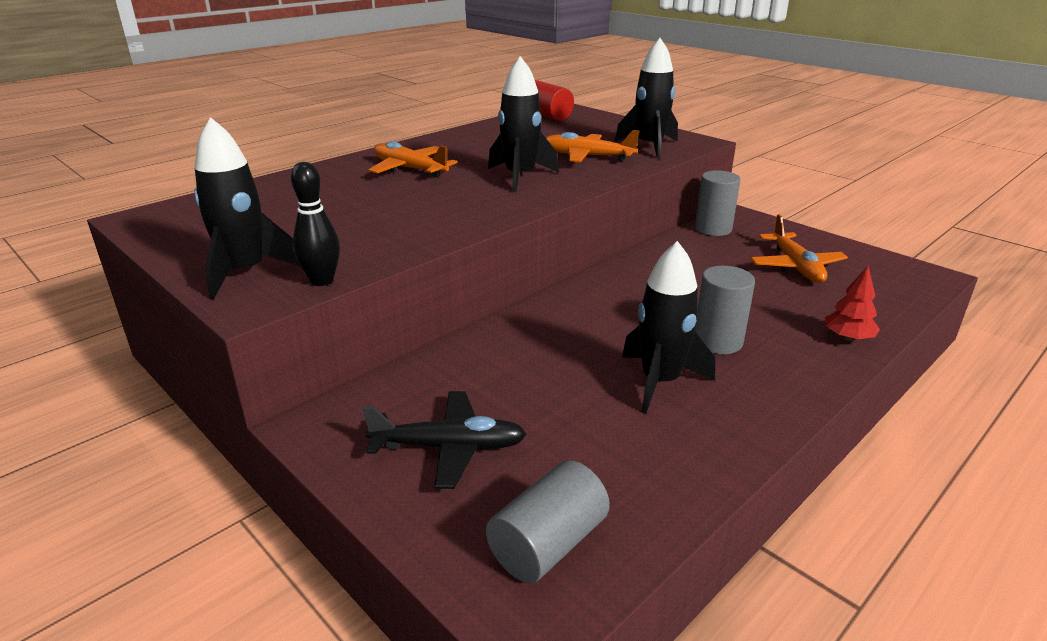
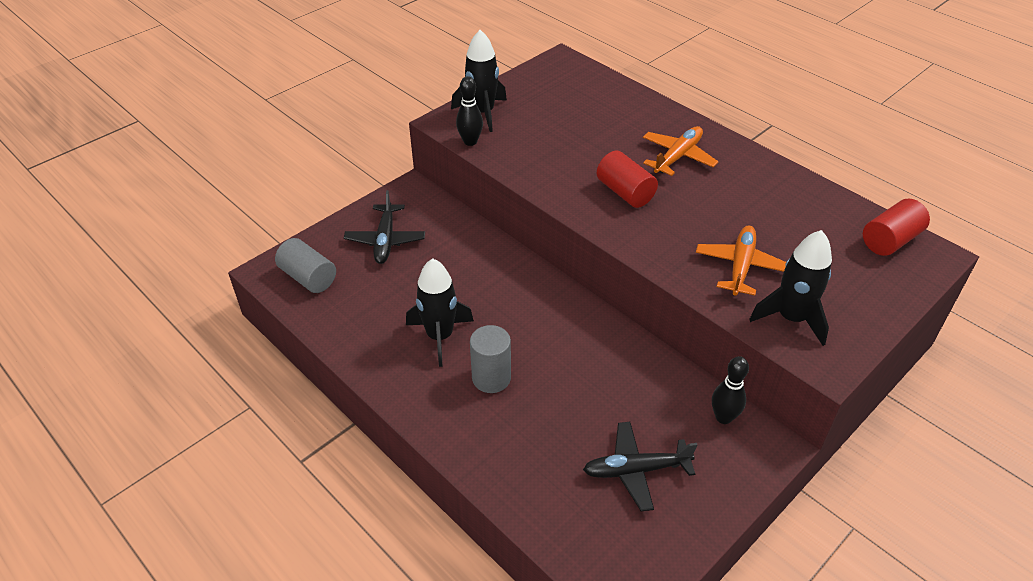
camera: 90 degrees right, 15 degrees up
black rocket [488,56,559,192] -> none
grey cylinder [695,170,741,236] -> black bowling pin [712,356,749,424]
orange plane [750,214,848,283] -> black plane [583,422,697,511]
red tree [825,266,880,341] -> none
none -> red cylinder [597,150,658,208]

